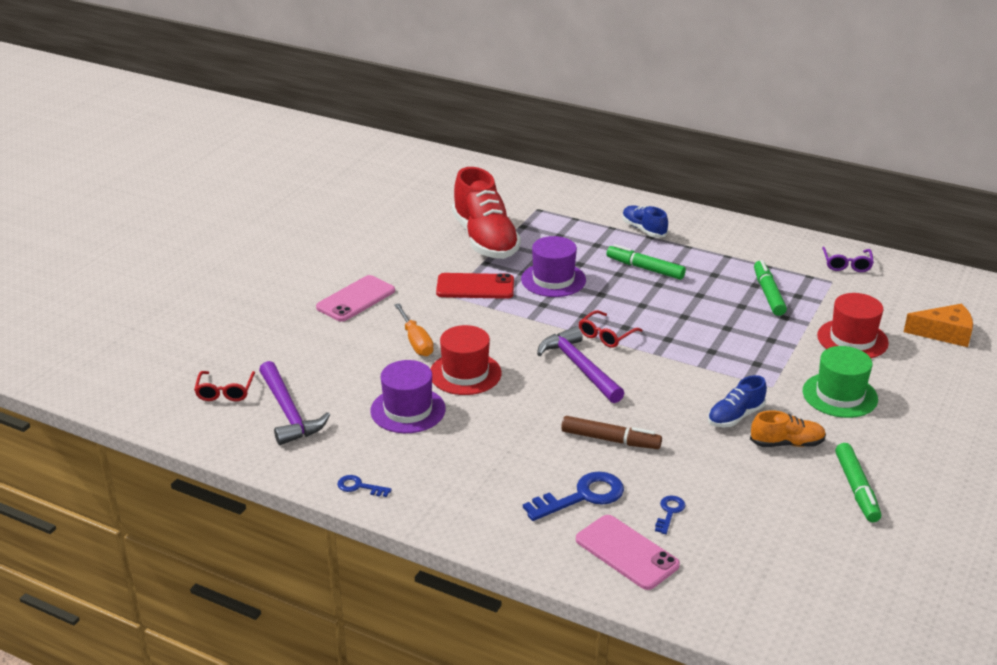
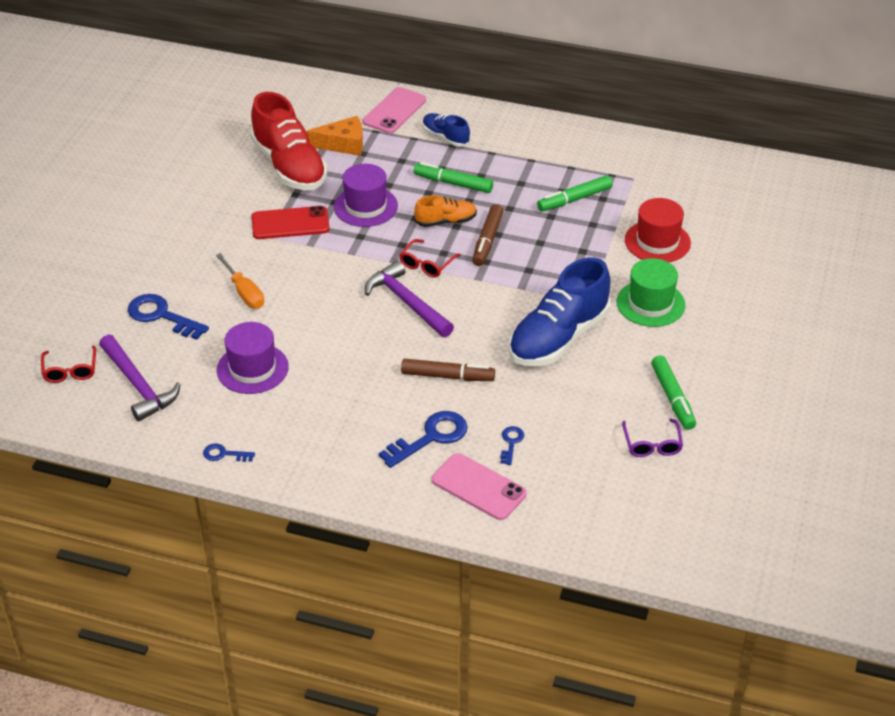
camera: 10 degrees left, 10 degrees up
pink phone [316,275,395,322] -> pink phone moved to [363,87,426,133]
red hat [430,325,502,395] -> none
blue shoe [708,375,767,427] -> blue shoe [509,257,611,366], size x1.99
orange shoe [750,410,826,447] -> orange shoe moved to [414,195,477,227]
green marker [754,260,787,316] -> green marker turned 105 degrees counterclockwise [537,175,613,211]
purple glasses [822,247,874,272] -> purple glasses moved to [622,418,683,457]
orange cheese [904,304,973,347] -> orange cheese moved to [306,116,363,156]
none -> blue key [128,294,209,340]
none -> brown marker [472,204,504,266]

